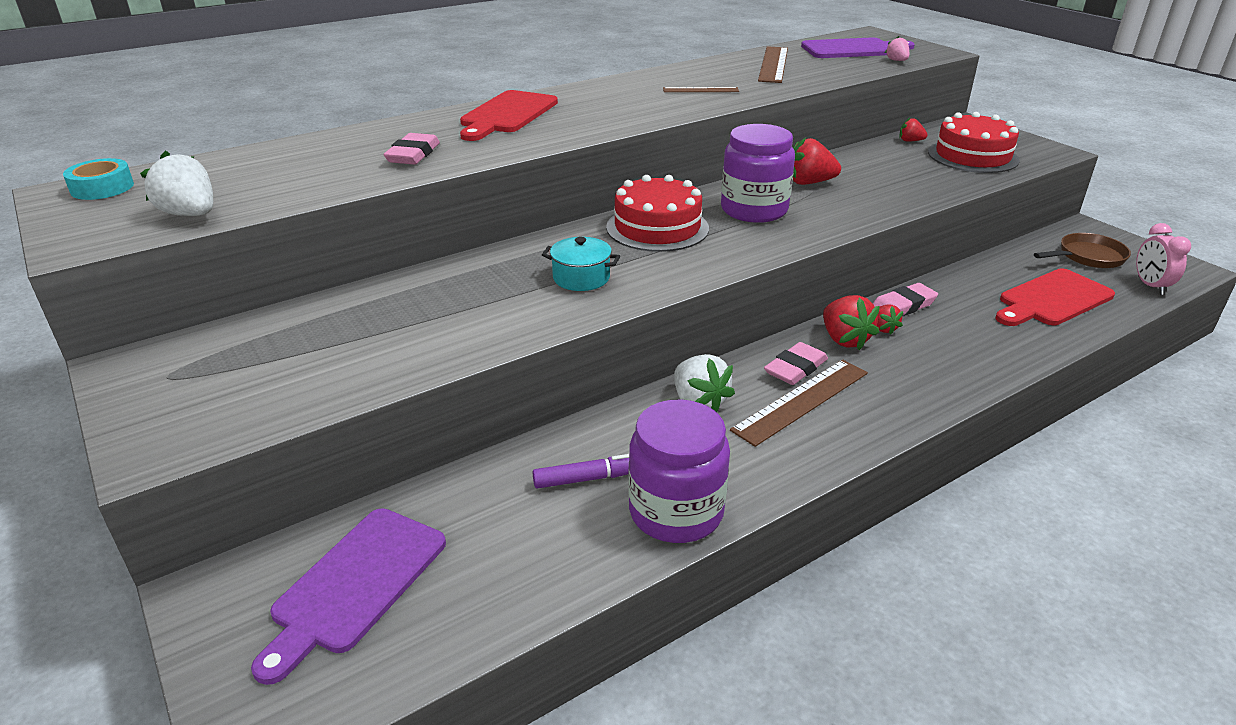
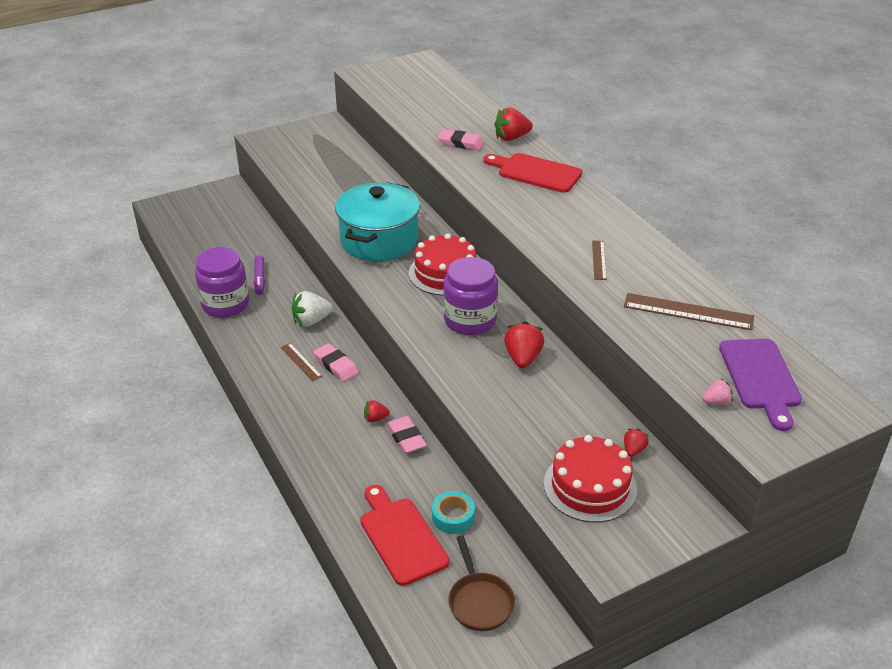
camera: 95 degrees right, 5 degrees up
turquoise tape [63,158,134,200] -> turquoise tape moved to [432,491,475,534]
white strawberry [140,151,213,216] -> none
purple cutting board [251,508,446,685] -> none
turquoise pot [542,237,620,291] -> turquoise pot [335,182,420,261], size x2.21
brown ruler [730,360,868,447] -> brown ruler [281,343,322,381], size x0.56
red strawberry [823,295,880,350] -> red strawberry moved to [494,107,533,141]
pink clock [1136,223,1191,295] -> none

